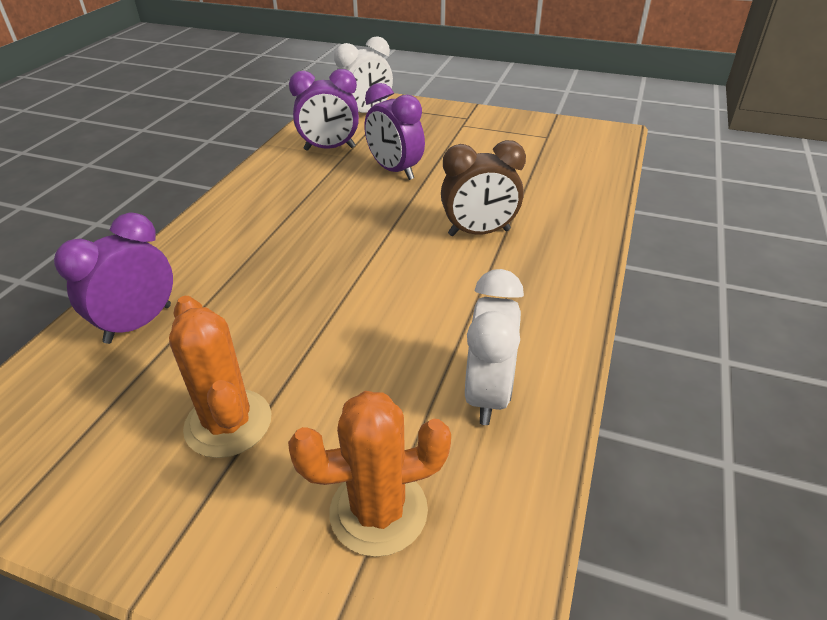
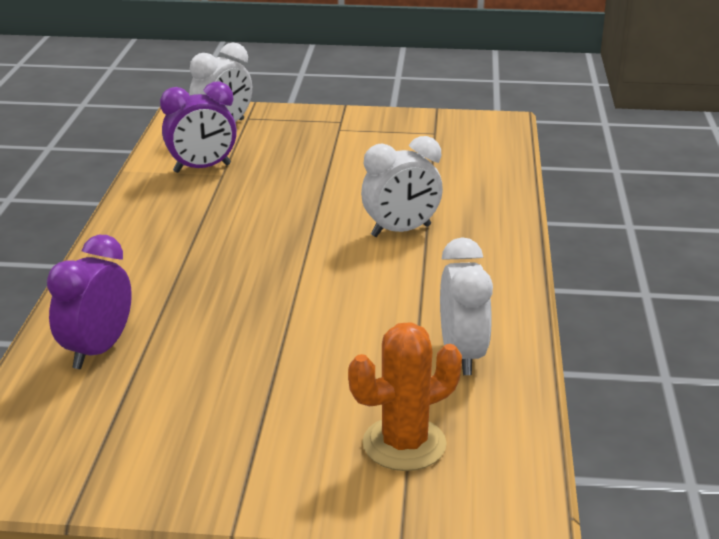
camera: 15 degrees left, 10 degrees down
orange cactus [169,296,271,458] -> none
purple clock [364,83,425,180] -> none
brown clock [441,140,526,236] -> white clock [361,136,443,237]

